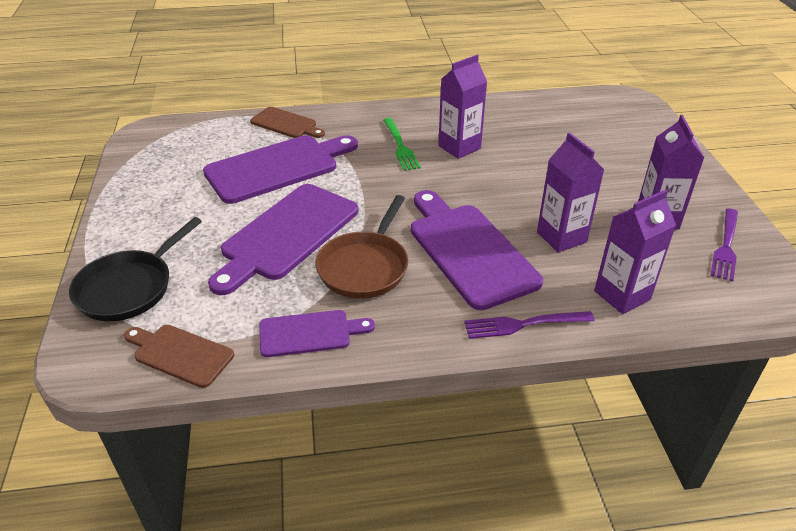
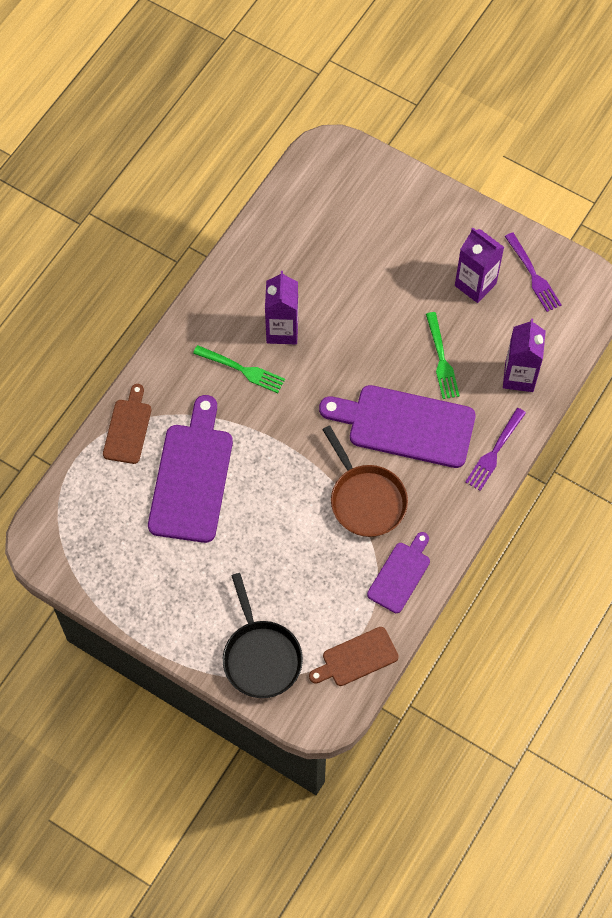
camera: 50 degrees left, 25 degrees up
purple cutting board [208,184,358,295] -> none
brown cutting board [250,107,325,138] -> brown cutting board turned 60 degrees counterclockwise [103,384,151,464]
purple carton [537,132,604,253] -> green fork [426,312,460,399]

